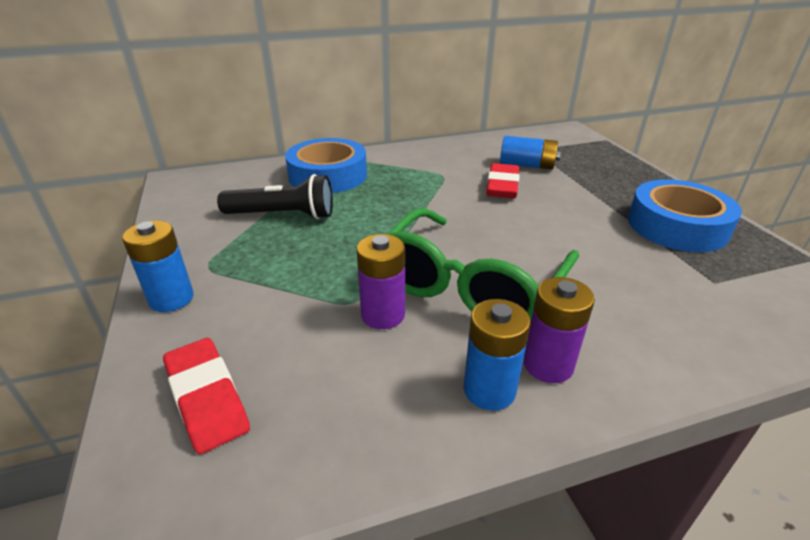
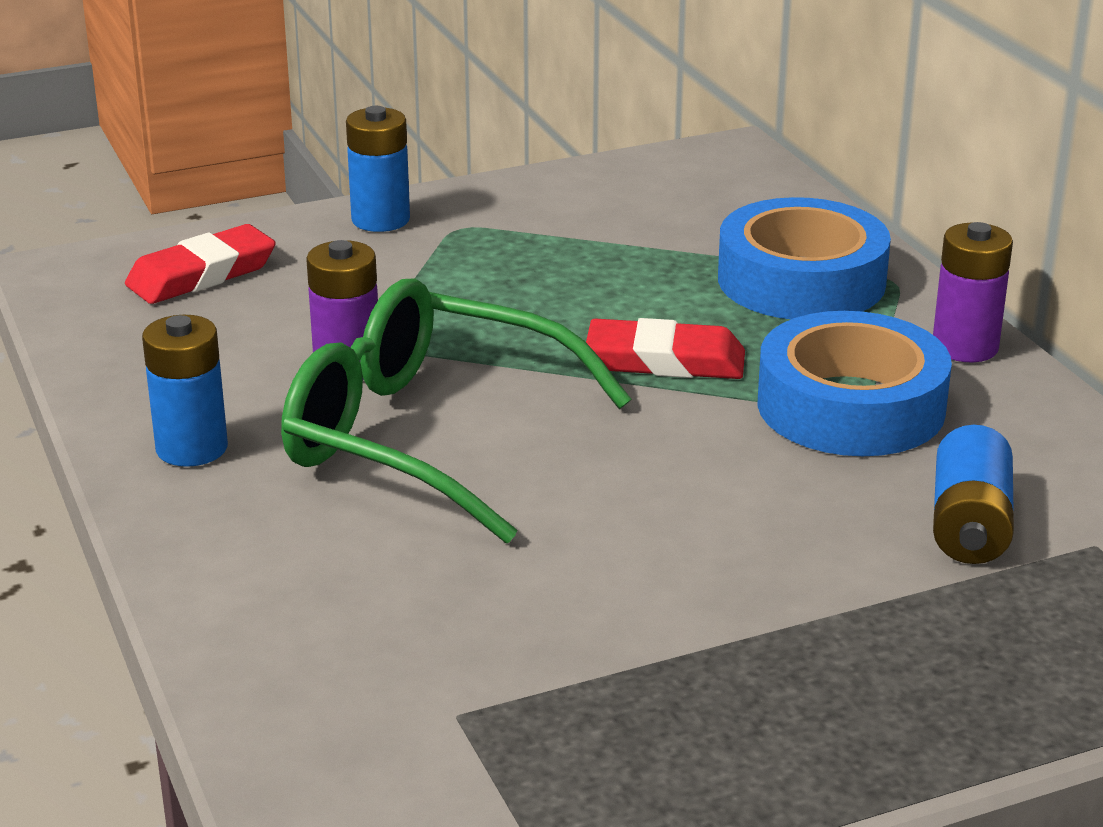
camera: 85 degrees right, 5 degrees down
black flashlight [217,174,333,219] -> none
red eraser [486,163,520,198] -> red eraser moved to [586,318,745,379]
purple battery [523,277,595,383] -> purple battery moved to [933,222,1013,362]
blue tape [628,179,742,252] -> blue tape moved to [758,311,952,456]

